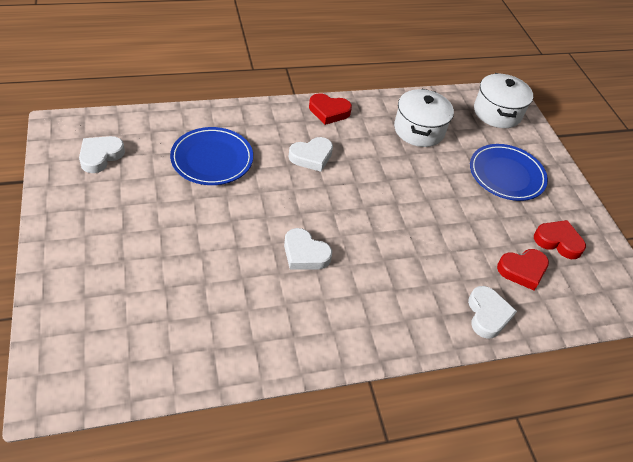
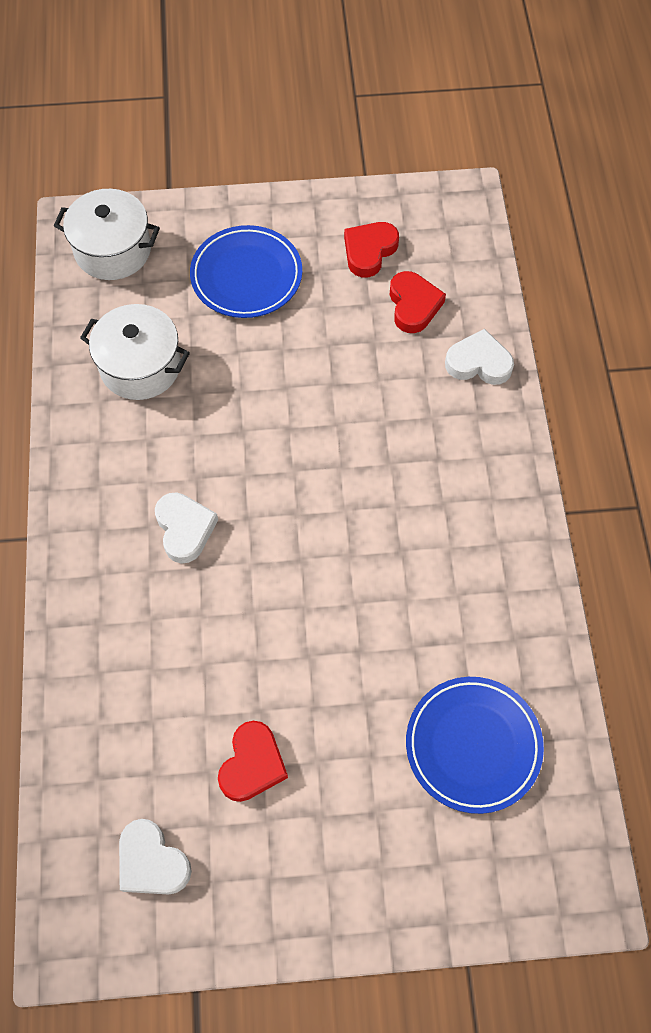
camera: 75 degrees left, 15 degrees up
blue plate [170,127,253,185] -> blue plate moved to [406,677,544,814]
white heart [284,228,332,270] -> none
red heart [309,93,352,125] -> red heart moved to [218,721,288,802]

